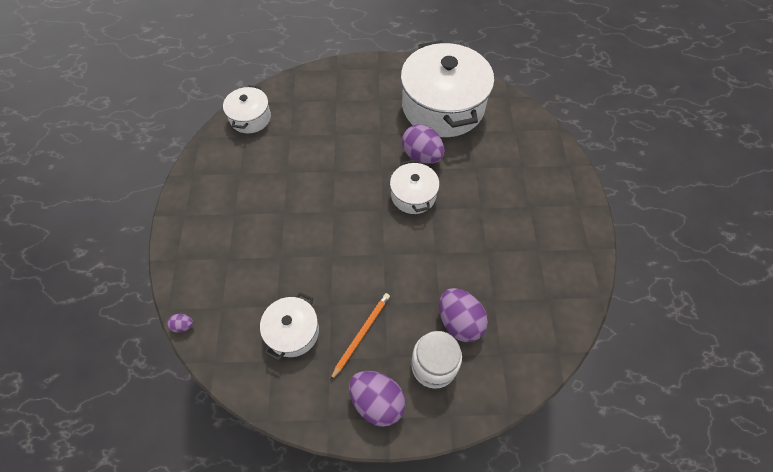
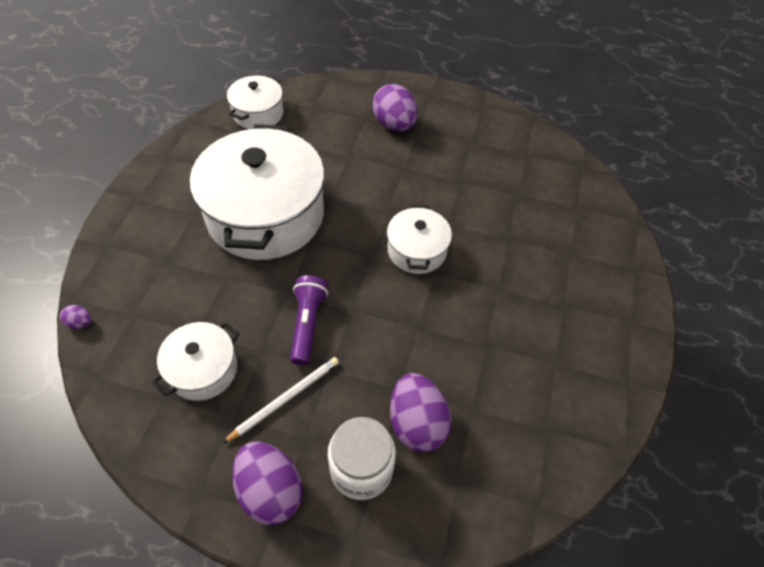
camera: 15 degrees right, 5 degrees down
orange pencil [330,293,390,381] -> white pencil [222,357,339,444]
white pot [401,40,494,137] -> white pot moved to [190,124,325,260]
purple egg [402,124,445,164] -> purple egg moved to [373,84,418,132]
none -> purple flashlight [290,276,328,365]

